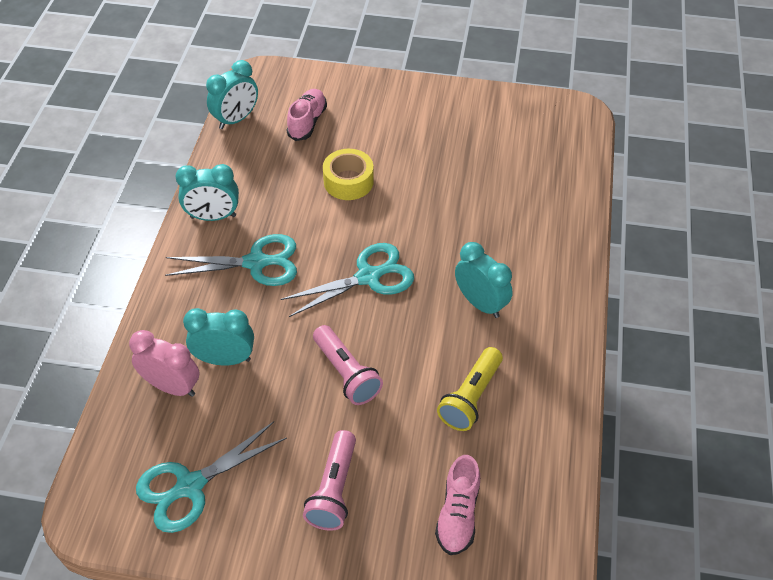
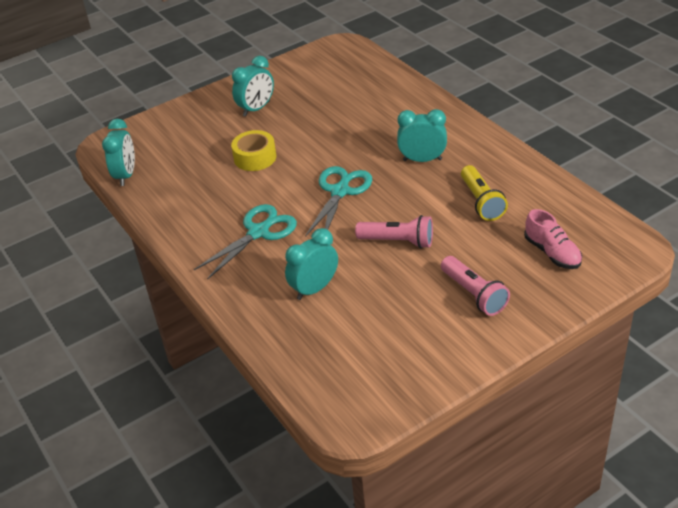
camera: 40 degrees left, 10 degrees down
pink clock [129,330,200,397] -> none
turquoise scissors [136,421,287,533] -> none
turquoise clock [175,164,239,221] -> turquoise clock moved to [232,56,274,117]
pink shoe [287,89,327,141] -> none

